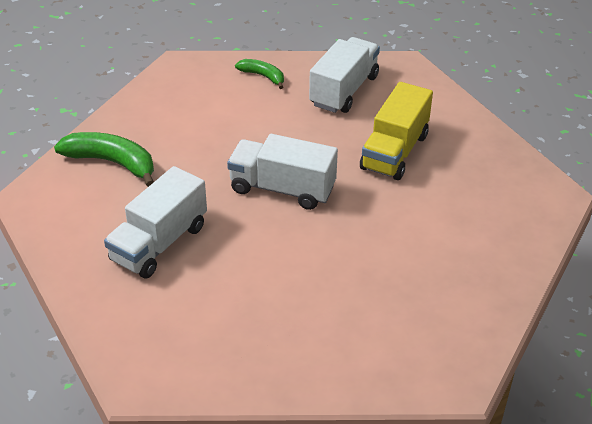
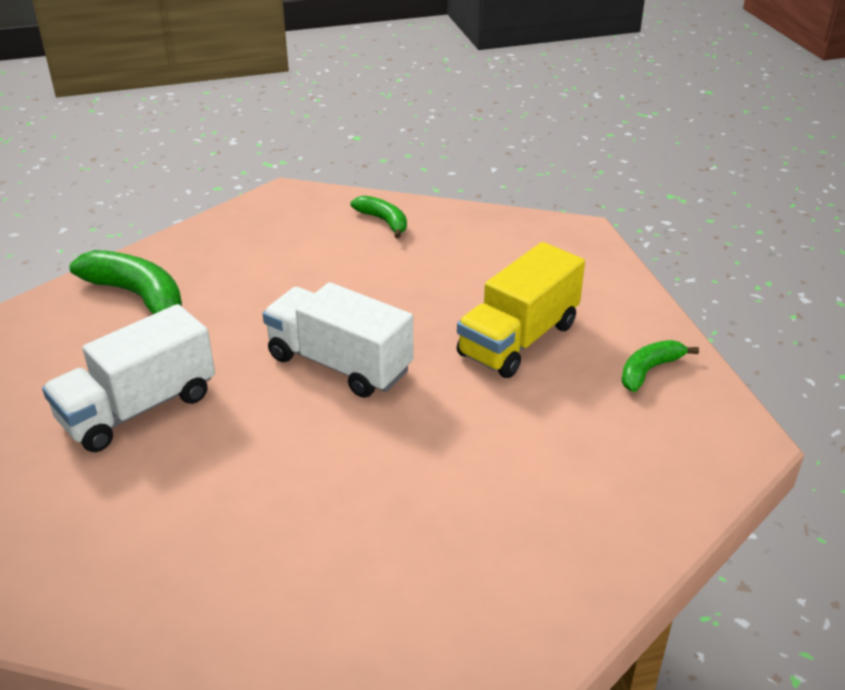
camera: 15 degrees right, 5 degrees down
white truck [309,37,380,113] -> none
none -> green banana [621,340,699,392]

